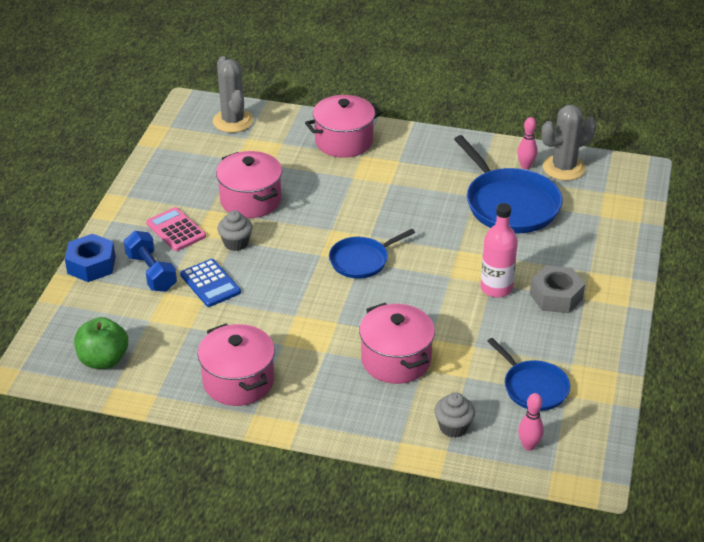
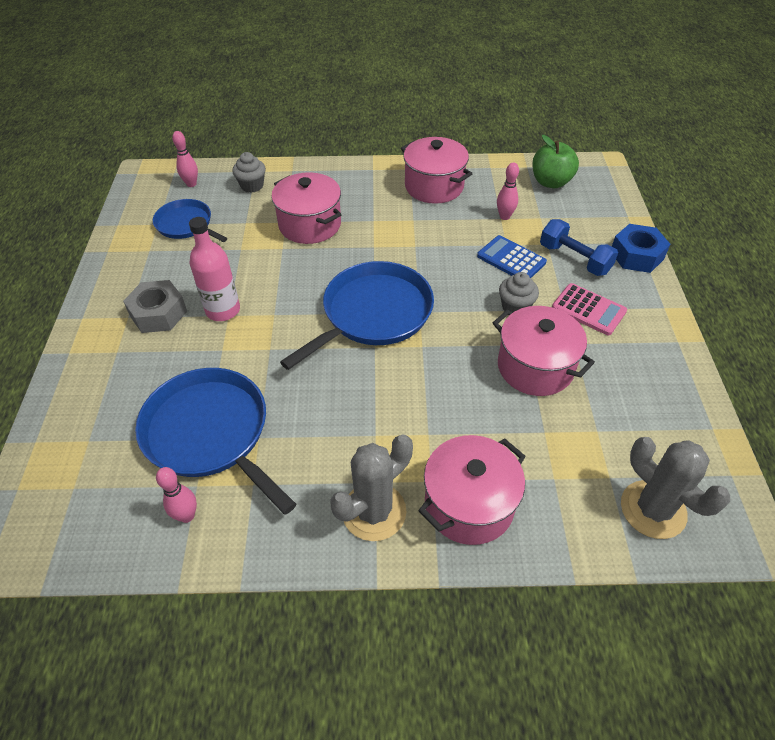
camera: 165 degrees right, 10 degrees up
blue pan [329,229,415,279] -> blue pan [280,261,434,370], size x1.69
grey cactus [541,105,596,181] -> grey cactus moved to [330,434,413,541]
none -> pink bowling pin [497,163,519,220]

